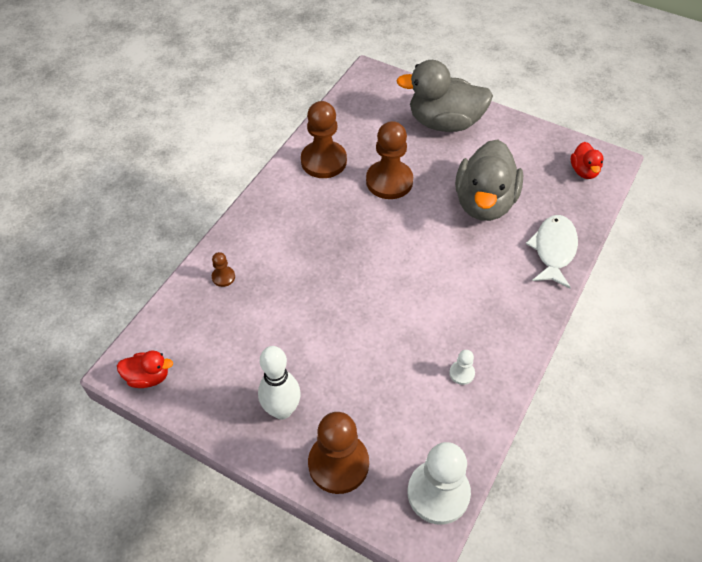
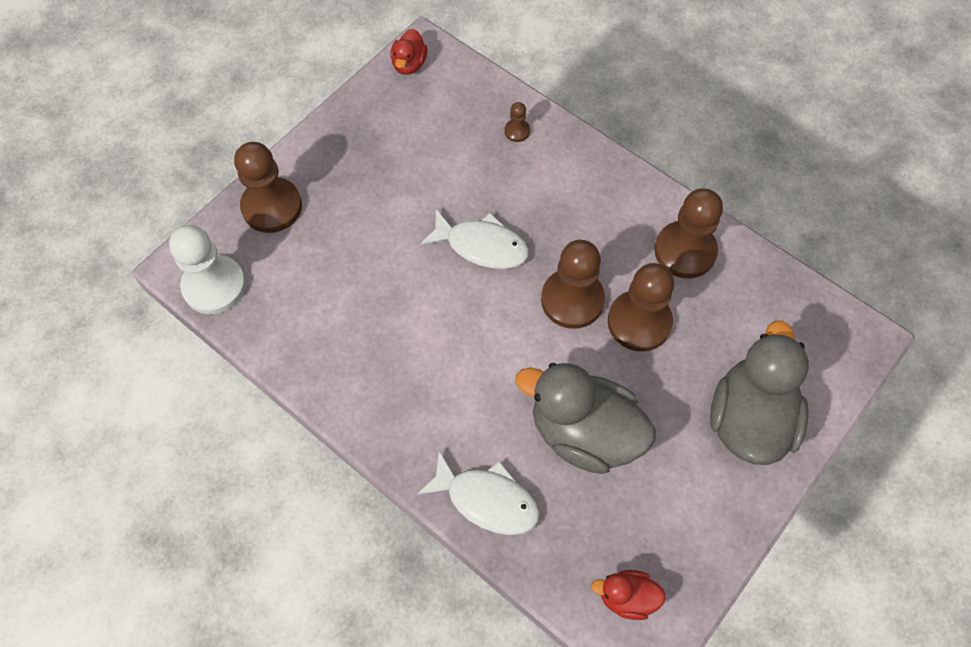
camera: 100 degrees right, 10 degrees up
white bowling pin [258,346,301,419] -> none
white pawn [449,350,475,385] -> none
none -> white fish [420,209,529,269]
none -> brown pawn [541,240,605,329]

